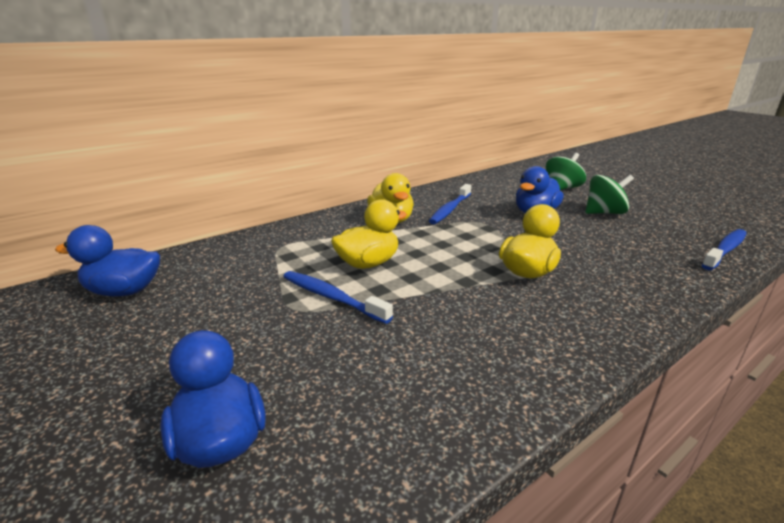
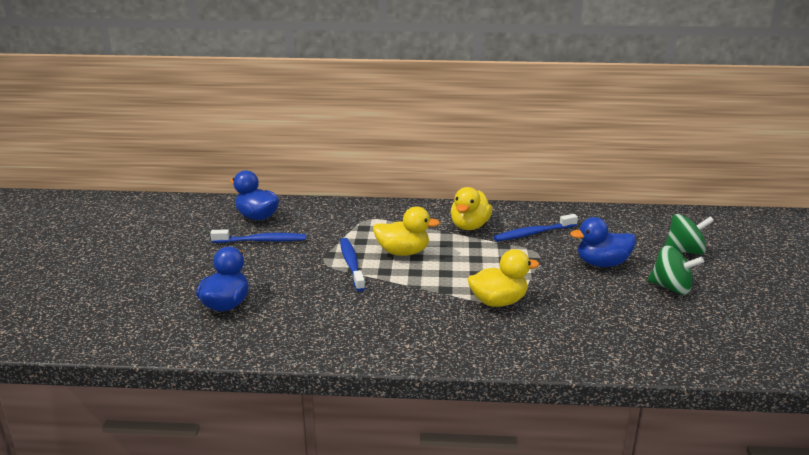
camera: 40 degrees right, 0 degrees up
blue toothbrush [702,229,747,270] -> blue toothbrush moved to [210,229,306,243]

